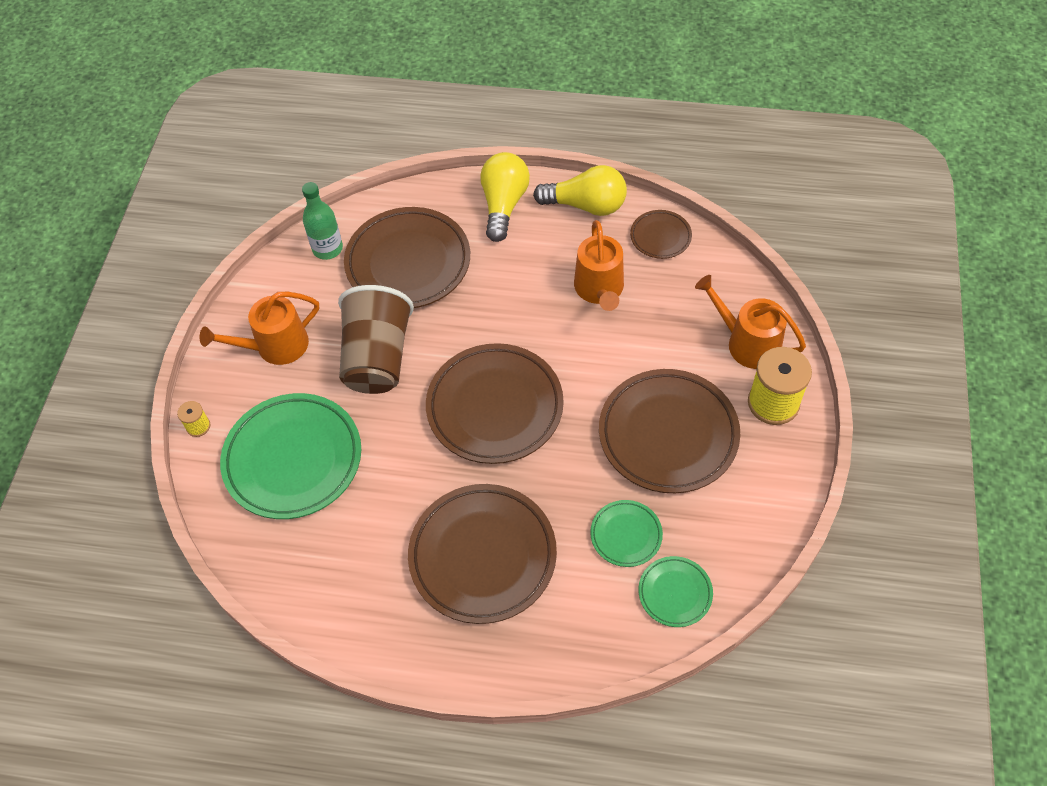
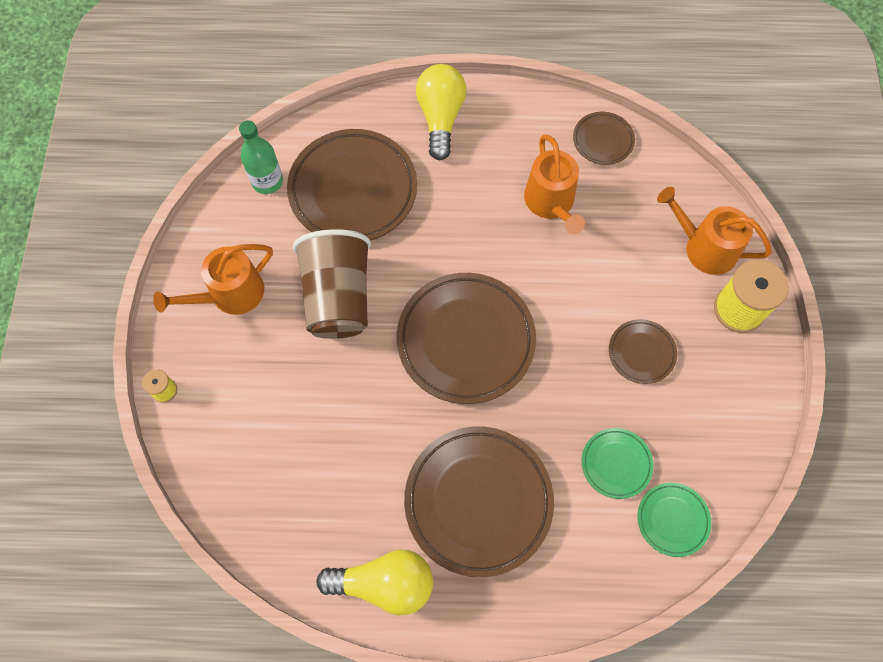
camera: 10 degrees left, 10 degrees up
green plate [220,393,361,519] -> none
yellow light bulb [533,165,627,216] -> yellow light bulb moved to [316,550,433,615]
brown plate [599,369,740,493] -> brown plate [609,319,677,384], size x0.49

